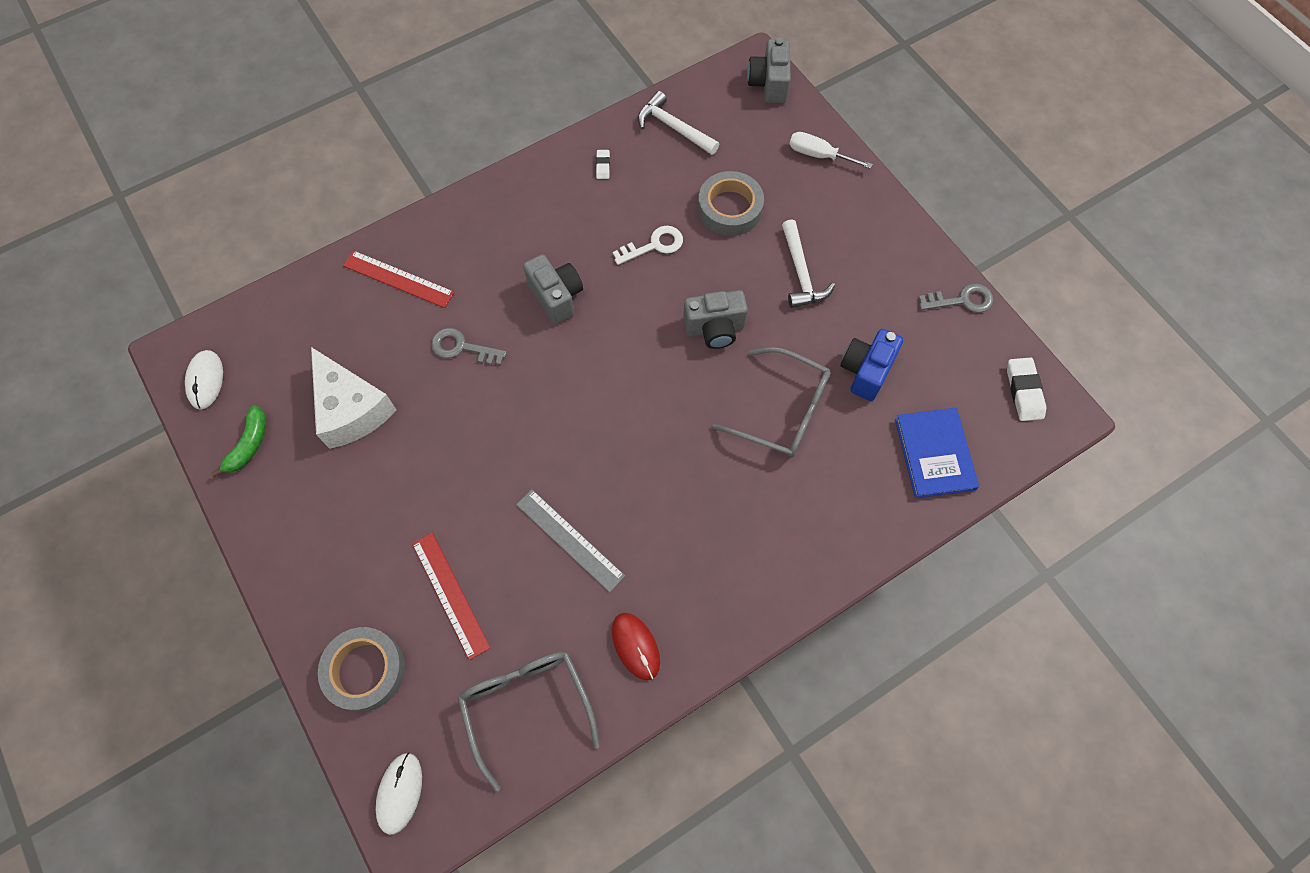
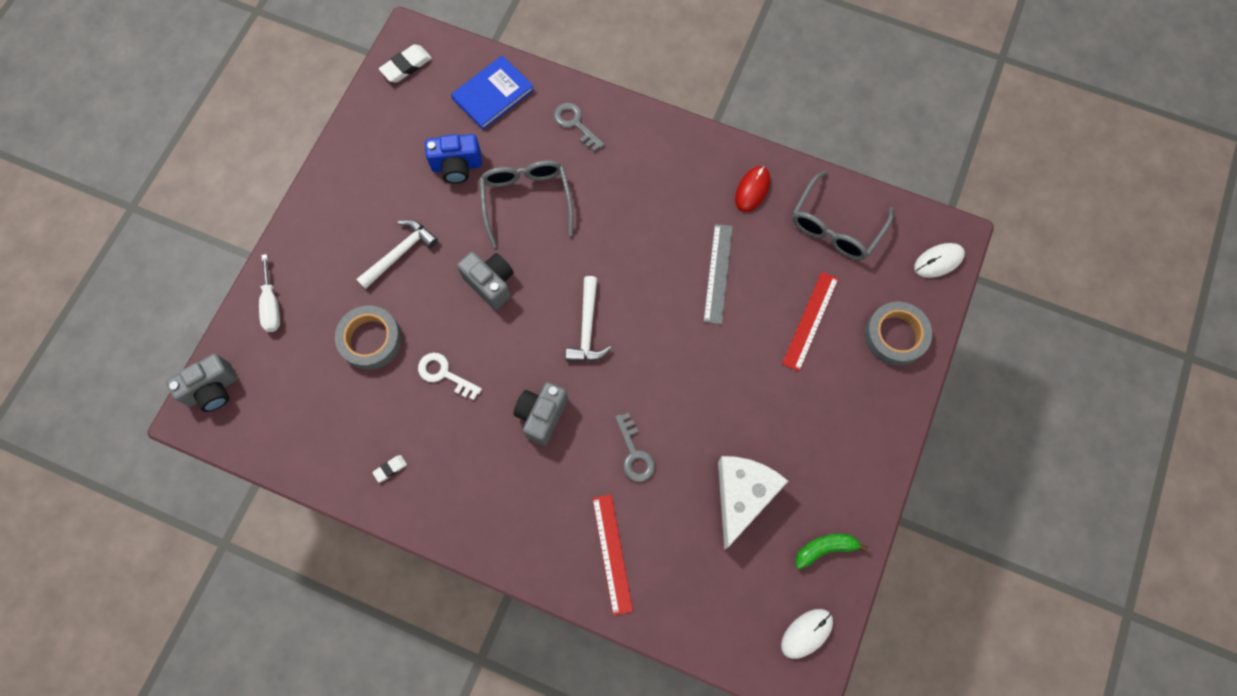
camera: 125 degrees left, 5 degrees up
white hammer [638,91,719,155] -> white hammer moved to [566,276,612,361]
grey key [918,283,994,313] -> grey key moved to [554,103,604,152]

